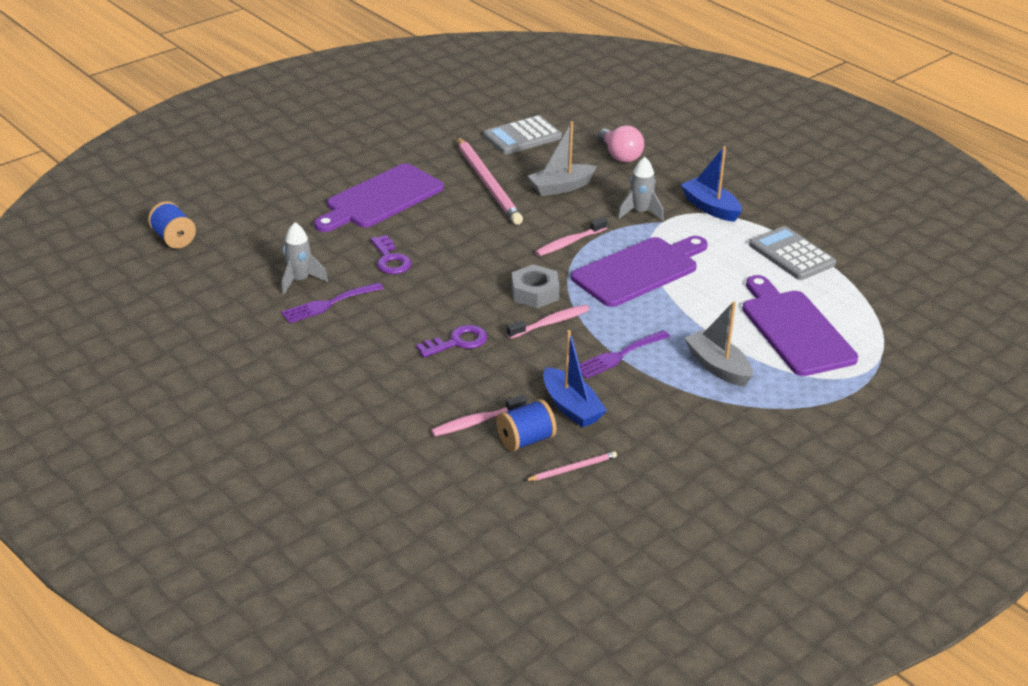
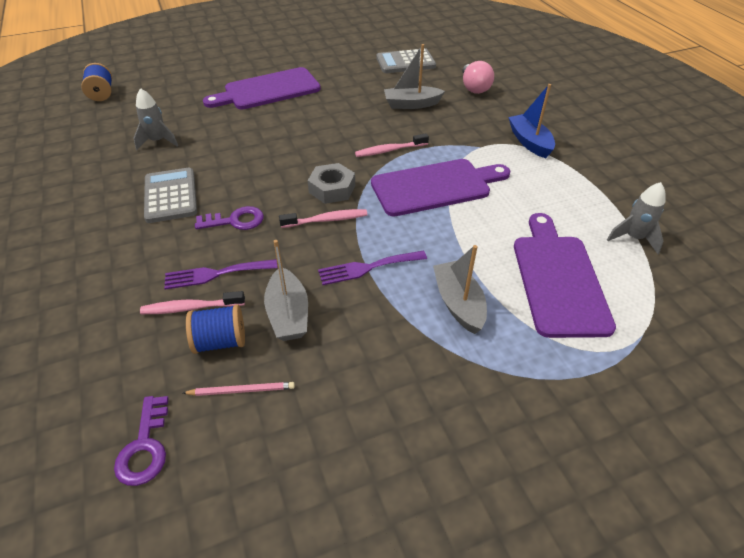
camera: 20 degrees right, 10 degrees up
purple fork [281,282,384,324] -> purple fork moved to [164,259,277,289]
purple key [371,235,411,274] -> purple key moved to [114,396,168,486]
pink pencil [457,137,523,225] -> none
blue boat [543,330,607,428] -> grey boat [264,240,308,341]
grey rocket [617,157,664,221] -> grey rocket moved to [607,182,665,254]
grey calculator [749,226,836,280] -> grey calculator moved to [144,168,197,223]

